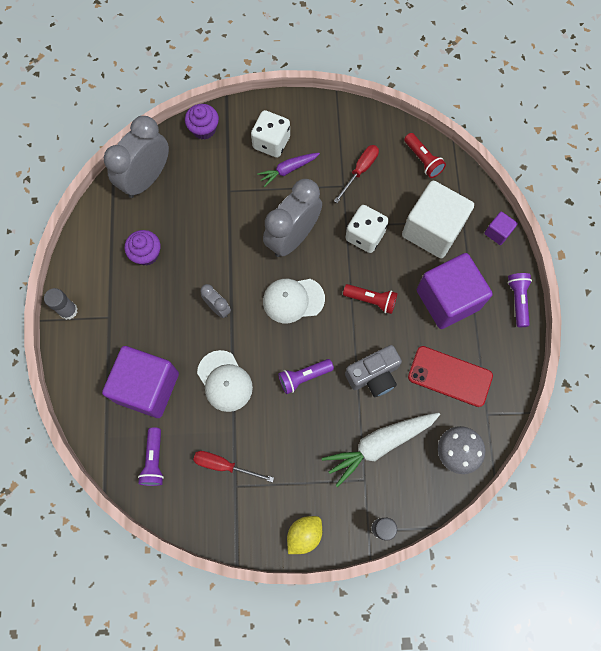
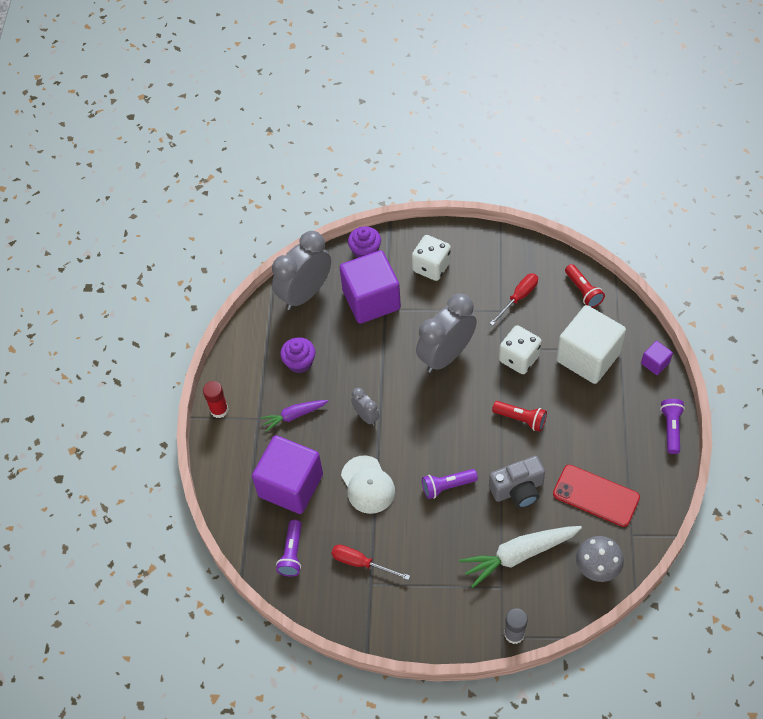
camera: 10 degrees right, 15 degrees down
grey glue stick [44,288,78,320] -> red glue stick [203,381,228,418]
purple carrot [257,153,320,187] -> purple carrot moved to [260,400,328,432]
white cap [263,279,325,323] -> none
yellow lemon [287,516,322,554] -> none
purple cube [417,253,493,329] -> purple cube moved to [340,250,401,324]

